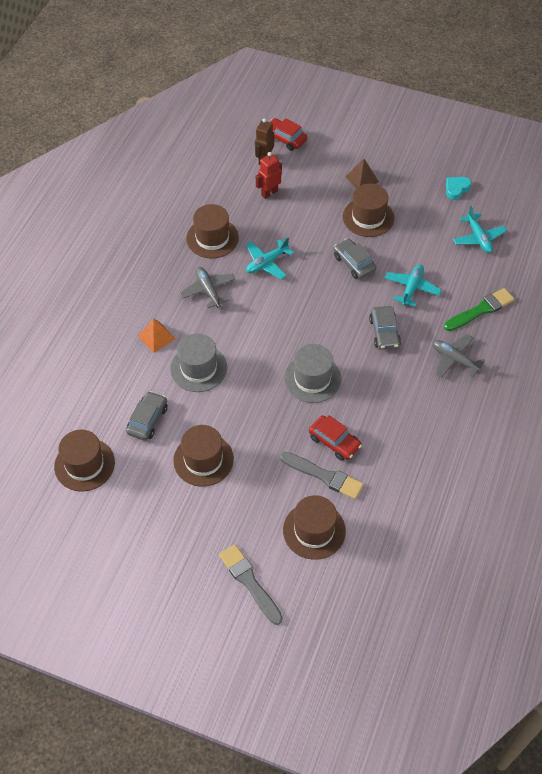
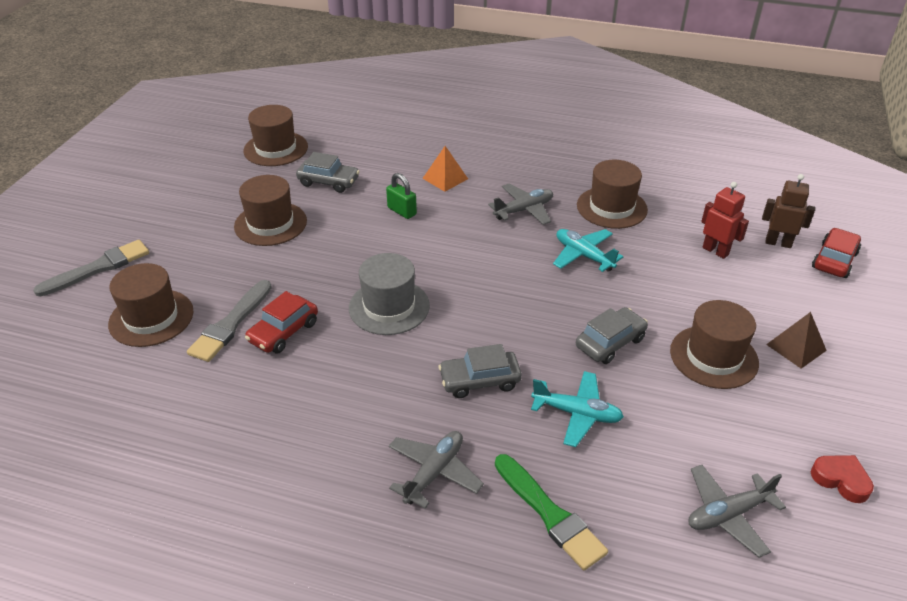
camera: 85 degrees right, 15 degrees down
grey hat [170,333,227,392] -> green padlock [386,173,417,219]
turquoise heart [446,177,471,200] -> red heart [811,455,874,503]
turquoise plane [453,206,507,253] -> grey plane [688,465,786,558]

